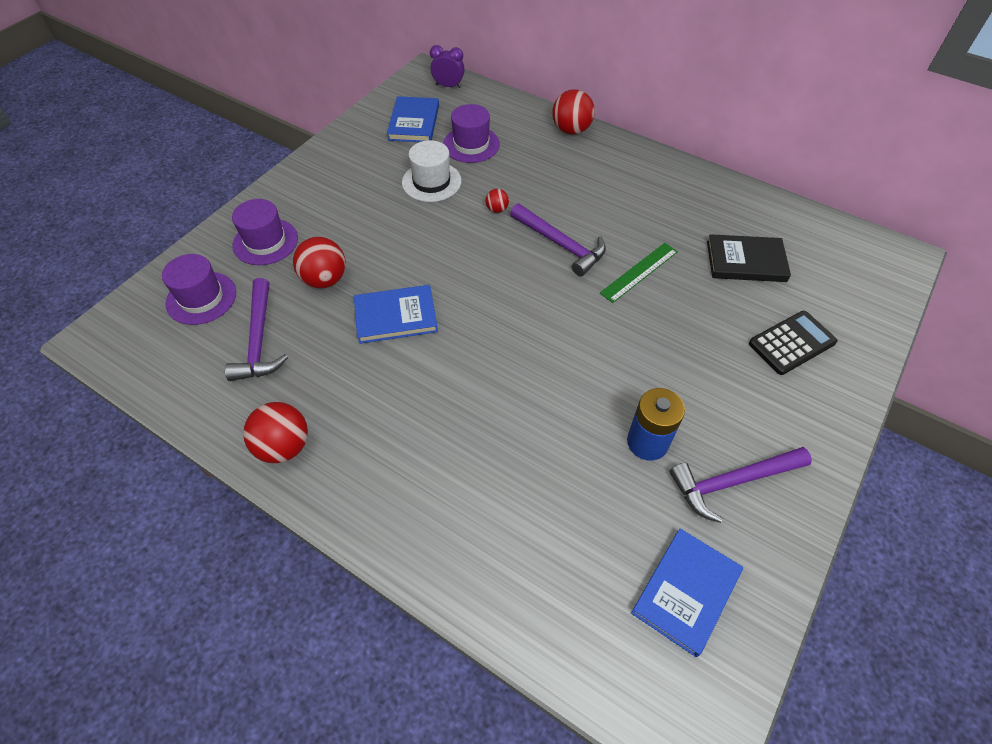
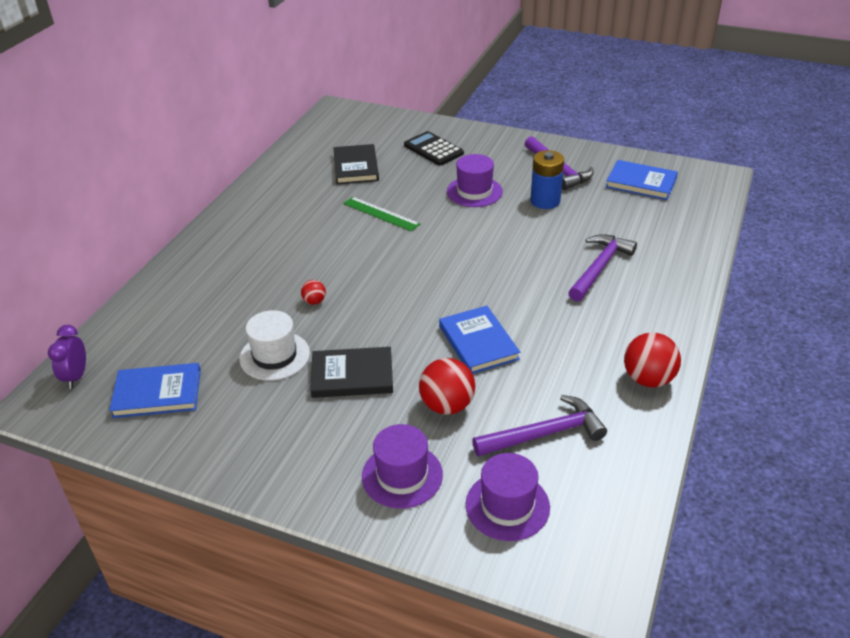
camera: 100 degrees left, 15 degrees down
purple hat [443,104,500,163] -> purple hat moved to [447,154,503,207]
purple hammer [510,203,606,276] -> purple hammer moved to [568,234,637,302]
red ball [552,89,595,135] -> none
none -> black book [310,347,393,398]

